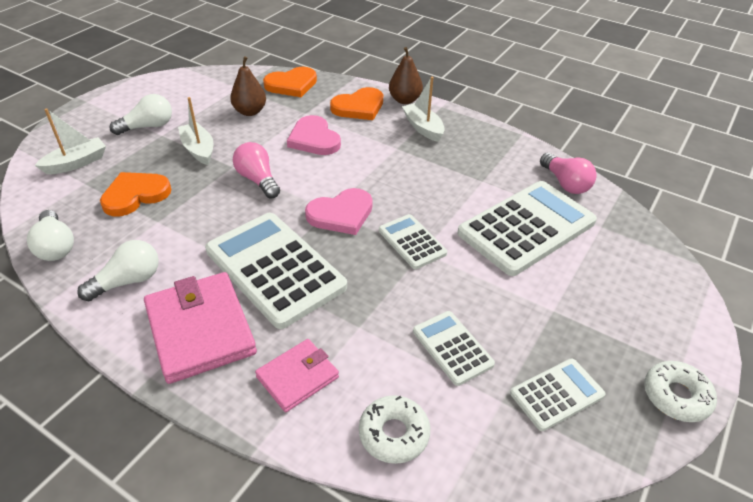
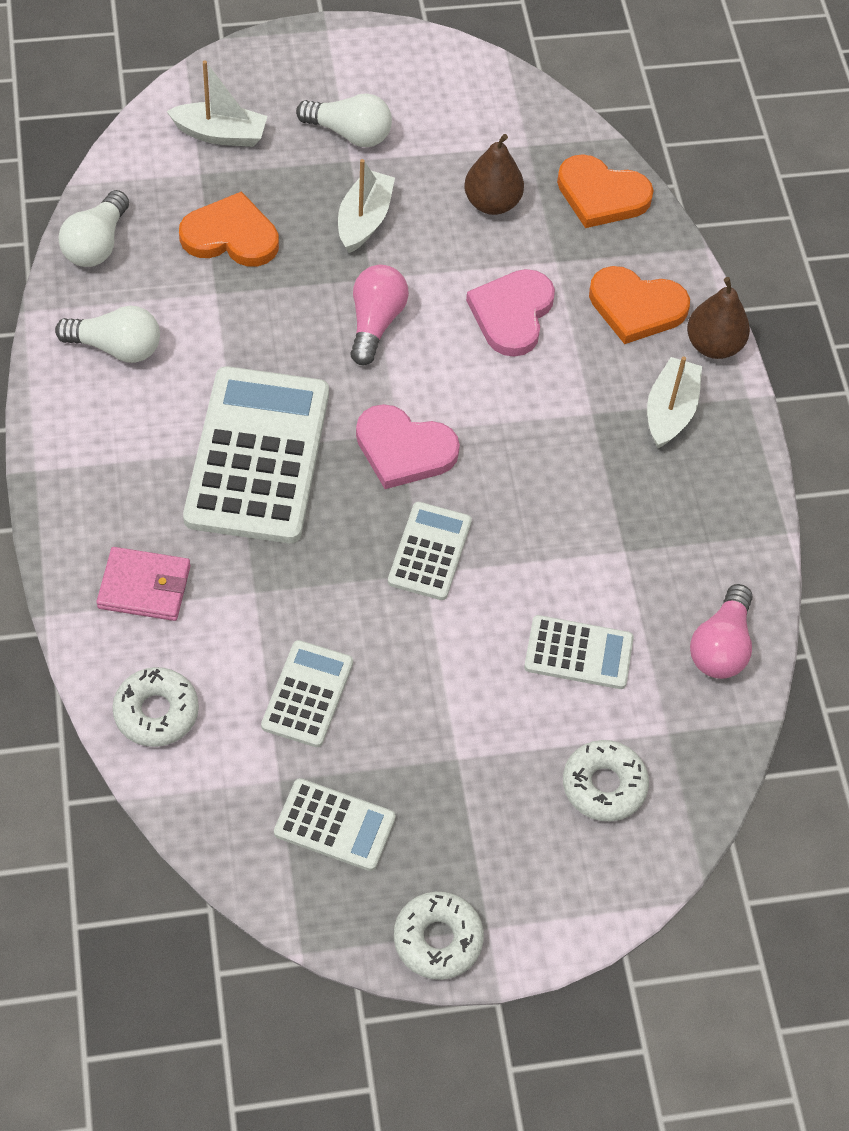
camera: 45 degrees right, 15 degrees up
pink wallet [144,272,257,384] -> none
white calculator [458,181,597,276] -> white calculator [524,615,634,689], size x0.51
none -> white donut [563,740,649,822]

